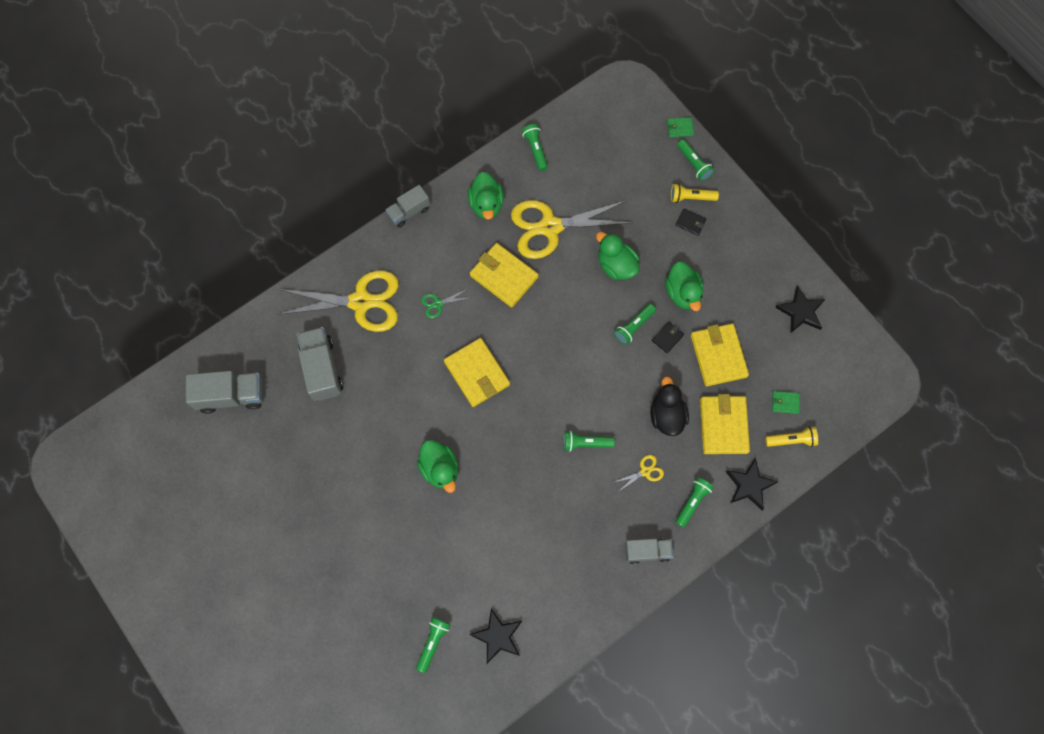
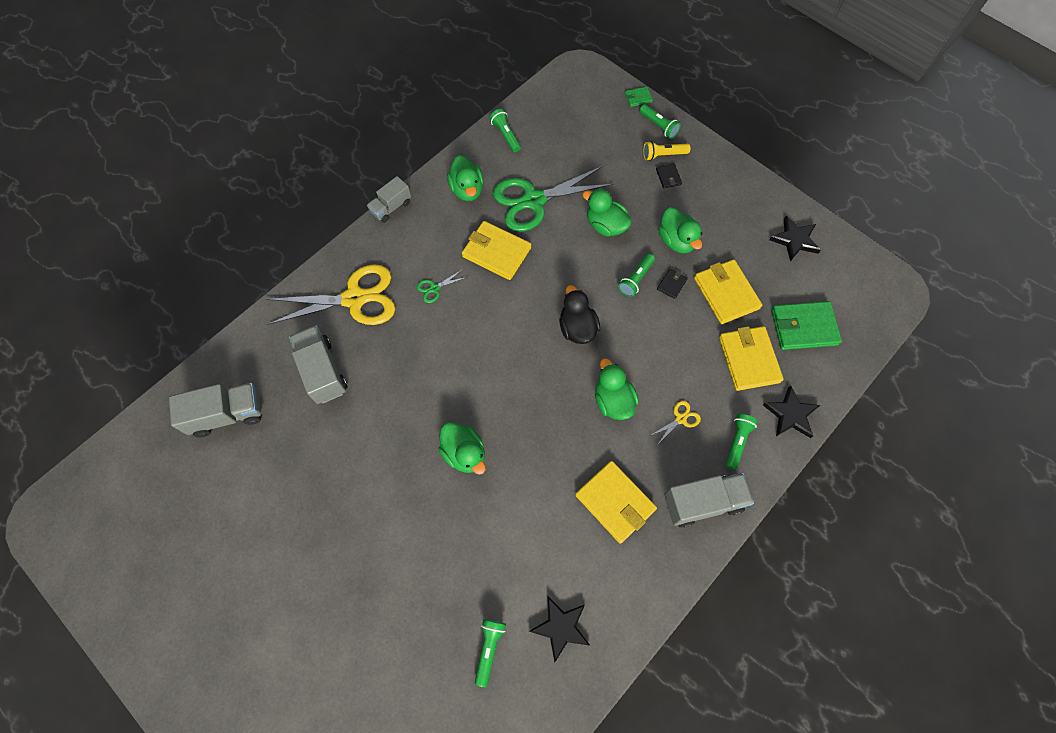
camera: 10 degrees left, 5 degrees down
yellow wallet [444,338,510,407] -> yellow wallet moved to [575,461,657,544]
yellow scissors [511,200,633,259] -> green scissors [493,166,614,232]
green flashlight [564,431,615,451] -> green duck [595,359,639,420]
grey truck [625,539,673,564] -> grey truck [664,473,754,528], size x1.56
black duck [650,376,689,436] -> black duck moved to [559,285,600,344]
black wallet [676,209,707,236] -> black wallet turned 60 degrees clockwise [656,163,682,189]
yellow flashlight [765,426,818,447] -> none
green wallet [772,391,800,414] -> green wallet [771,301,842,350], size x2.14

